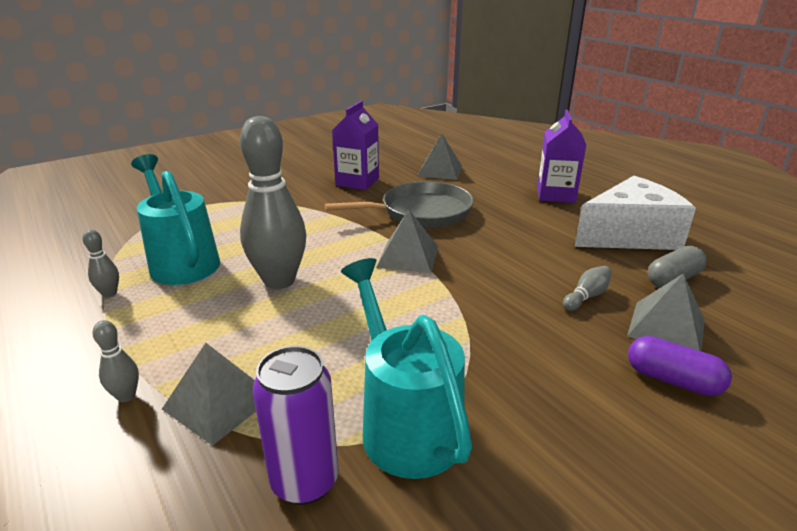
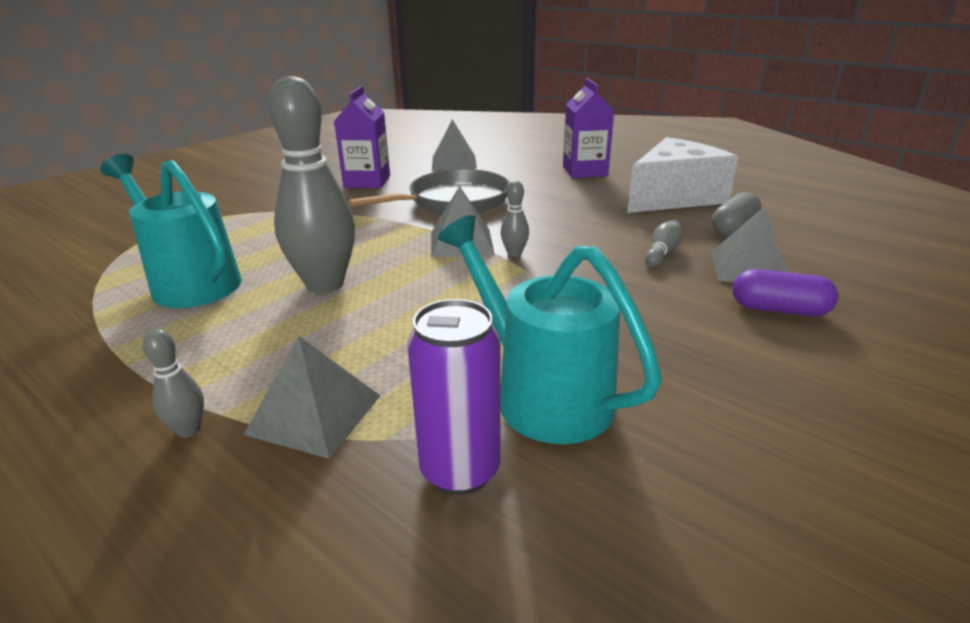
camera: 15 degrees left, 0 degrees up
grey bowling pin [83,229,119,298] -> grey bowling pin moved to [501,181,529,257]

